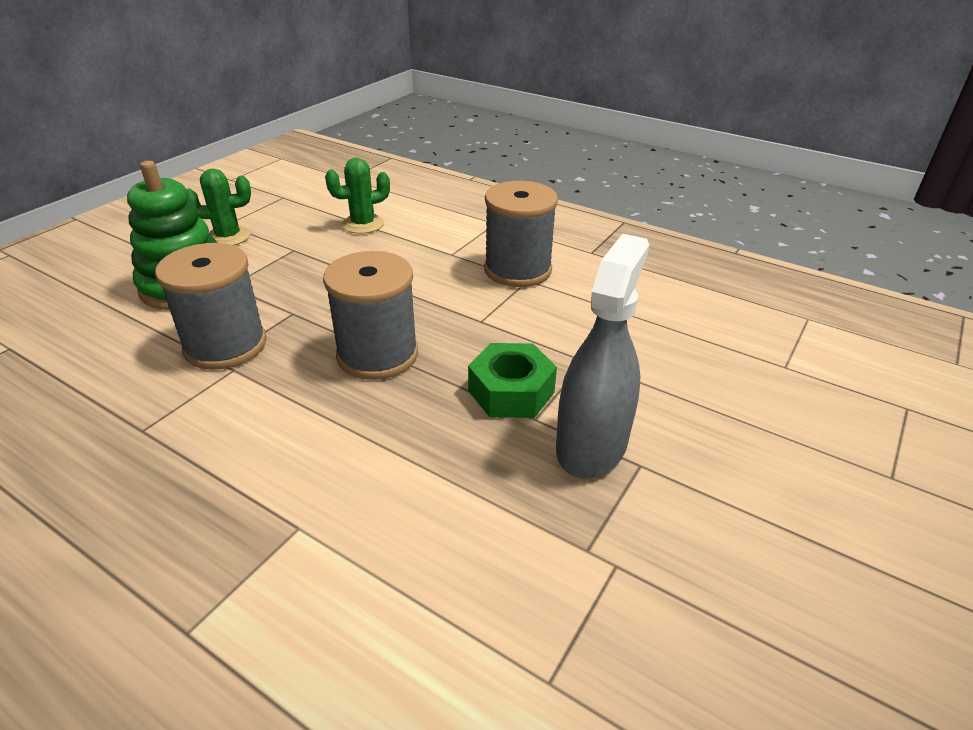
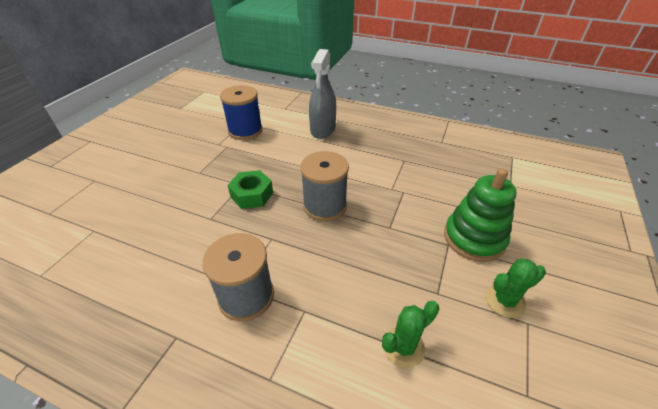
camera: 170 degrees right, 5 degrees up
grey spool [155,243,267,370] -> none
grey spray bottle [556,234,649,479] -> grey spray bottle moved to [309,49,336,139]
none -> blue spool [220,85,263,140]

